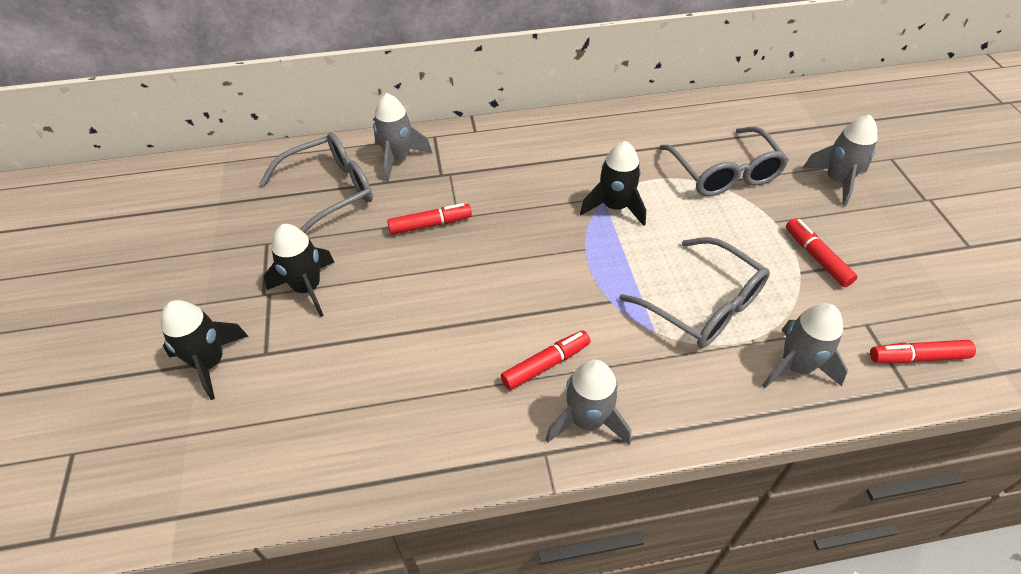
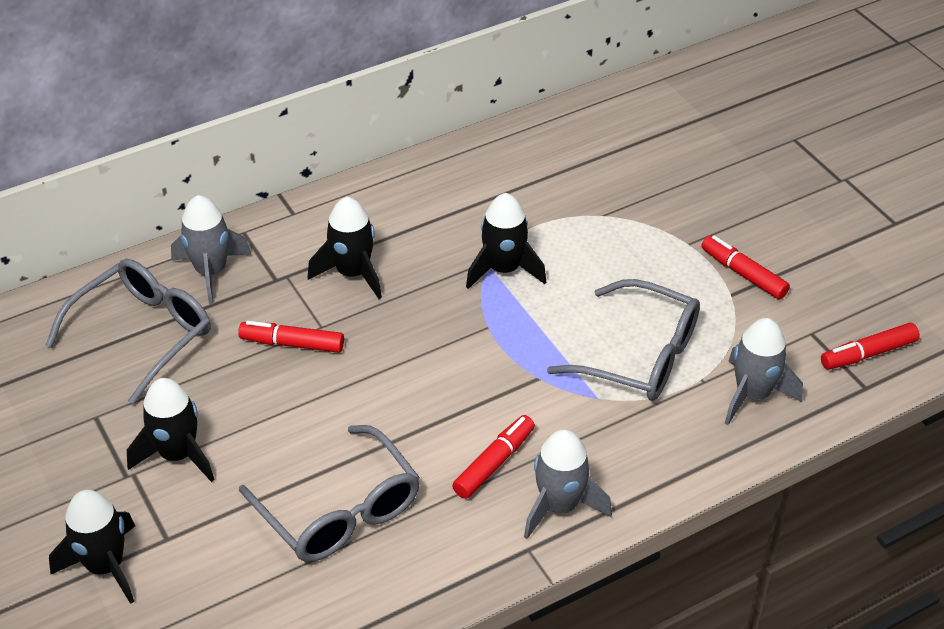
camera: 20 degrees left, 5 degrees down
red marker [387,203,472,235] -> red marker turned 135 degrees counterclockwise [238,321,344,353]
grey glasses [659,127,789,196] -> grey glasses moved to [239,425,420,562]
grey rocket [803,115,878,207] -> none
none -> black rocket [308,197,382,299]

